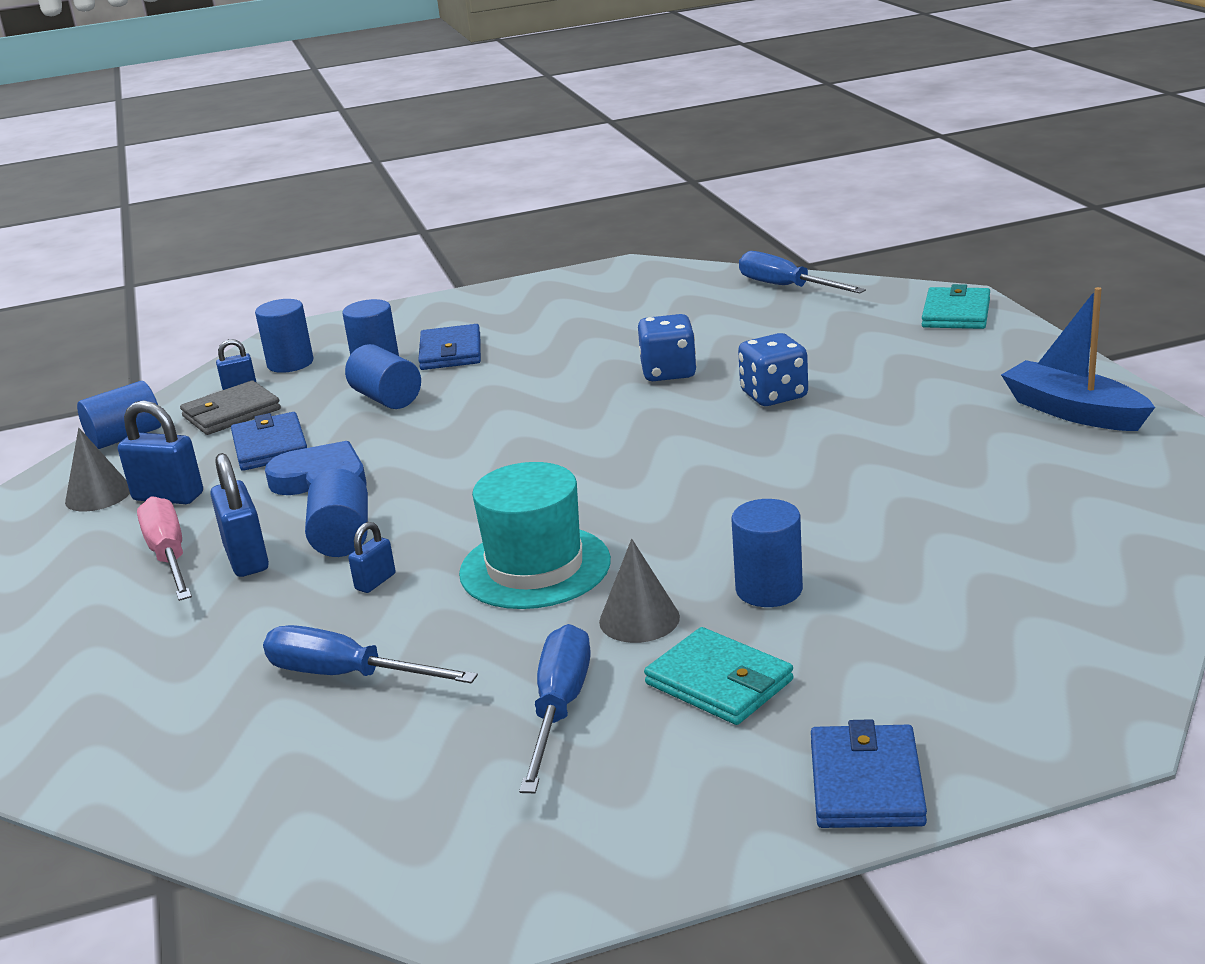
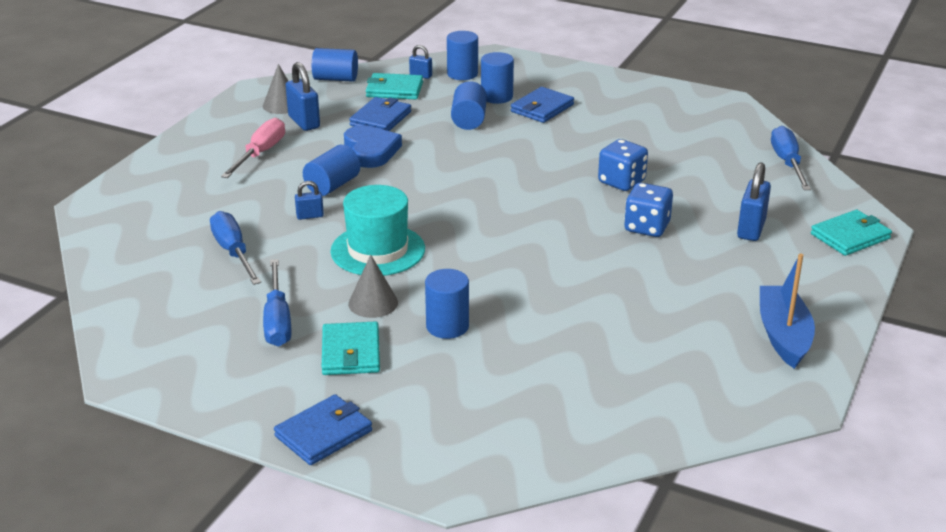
camera: 40 degrees right, 5 degrees up
grey wallet [180,380,281,435] -> turquoise wallet [366,73,423,100]
blue padlock [210,453,269,577] -> blue padlock moved to [737,162,771,241]
blue screwdriver [519,624,591,793] -> blue screwdriver turned 120 degrees clockwise [263,259,292,346]

